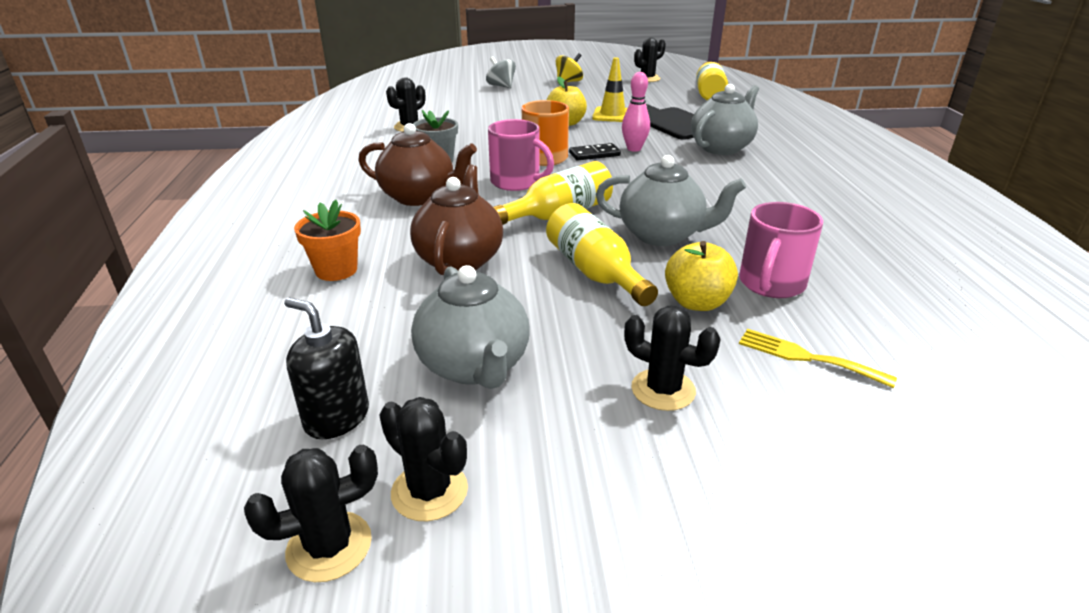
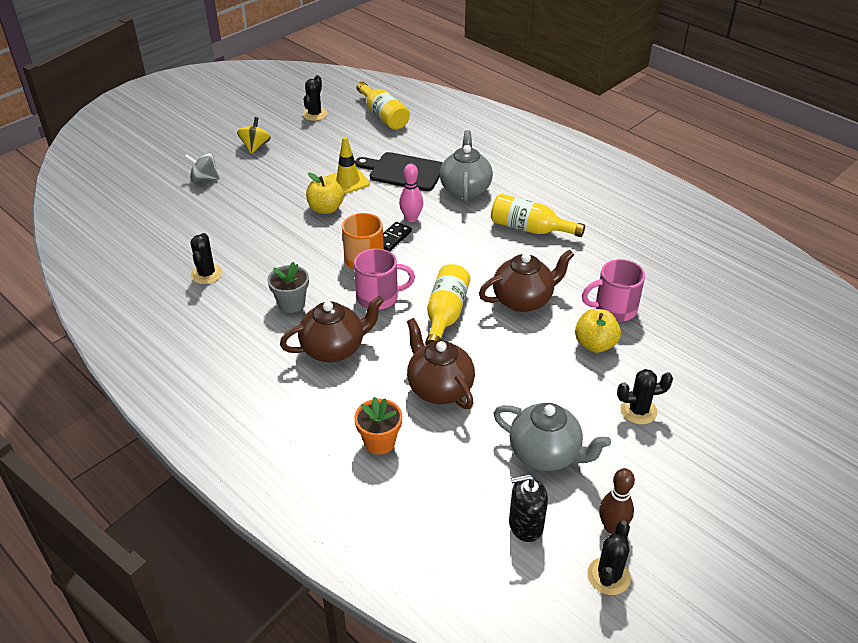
camera: 40 degrees left, 10 degrees up
black cactus [380,397,468,521] -> brown bowling pin [599,468,635,534]
yellow bottle [546,203,658,306] -> yellow bottle moved to [491,194,585,237]
grey teapot [596,155,746,246] -> brown teapot [479,249,574,312]
pink mug [739,202,823,298] -> pink mug turned 90 degrees clockwise [582,259,645,322]
yellow fork [739,329,897,388] -> none

